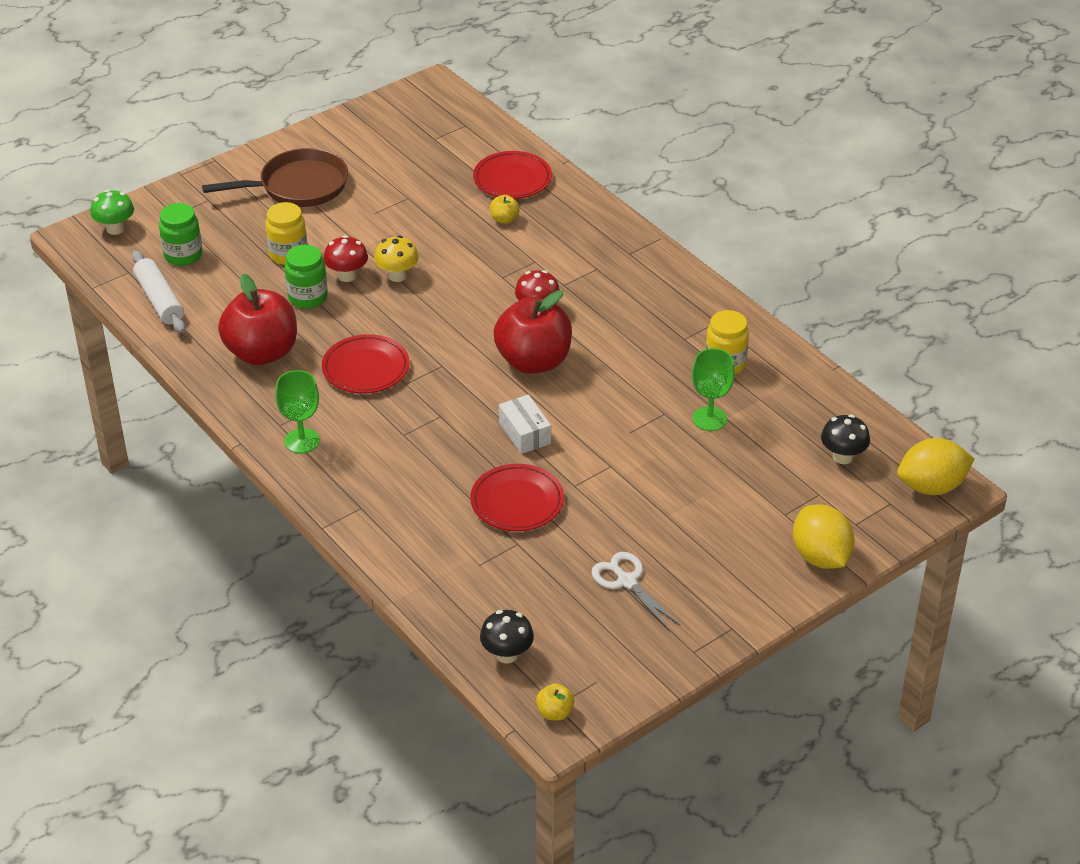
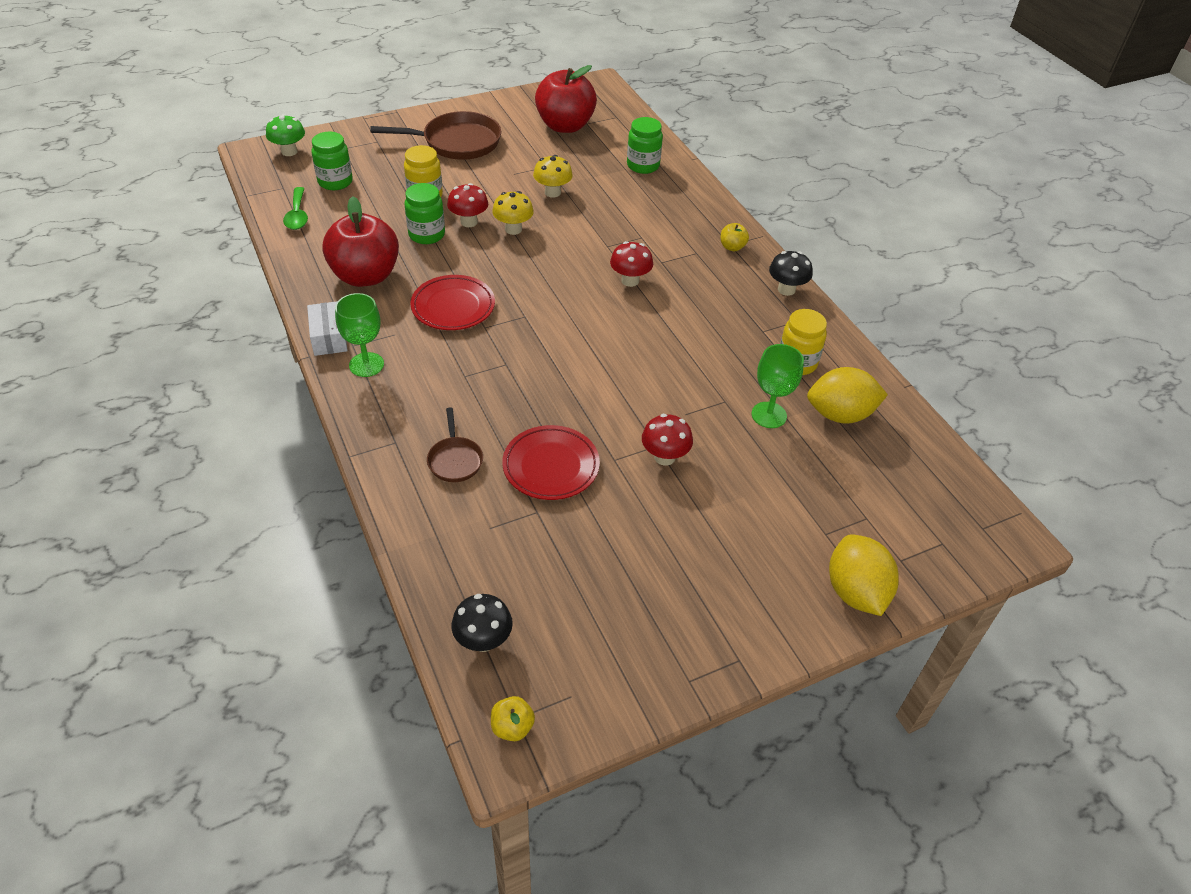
camera: 10 degrees right, 5 degrees up
white rolling pin [132,251,186,333] -> green spoon [283,187,308,230]
red plate [473,151,552,199] -> green jar [627,117,663,174]
yellow apple [490,195,520,224] -> yellow apple moved to [721,223,749,251]
red apple [493,290,572,374] -> red apple moved to [535,65,597,133]
white box [499,395,551,454] -> white box moved to [307,301,348,356]
white scissors [591,552,680,630] -> none
black mushroom [821,414,870,464] -> black mushroom moved to [769,251,813,296]
yellow lemon [897,438,975,495] -> yellow lemon moved to [807,367,888,424]
none -> brown pan [427,407,483,482]
none -> yellow mushroom [533,155,573,198]
none -> red mushroom [642,414,693,466]

